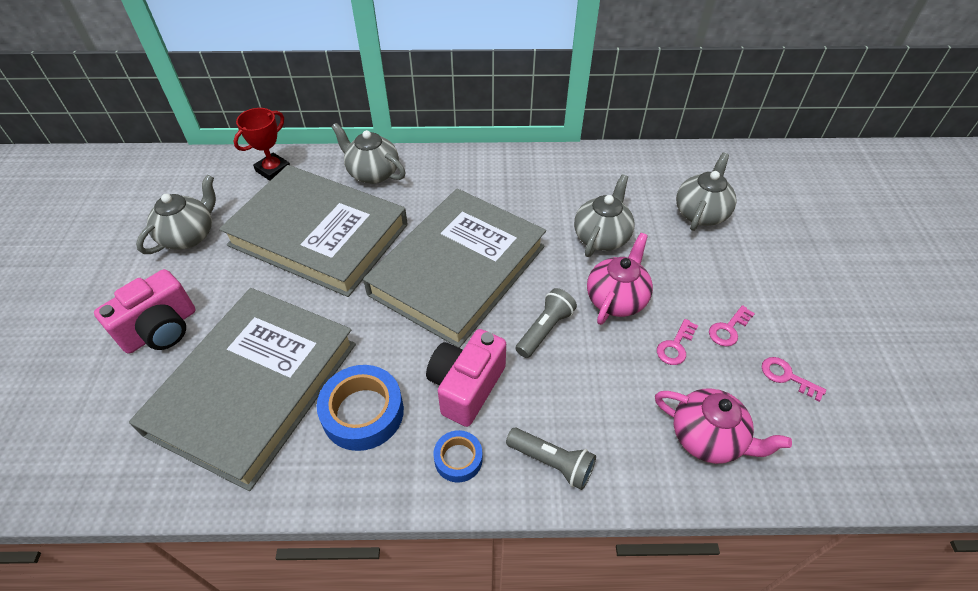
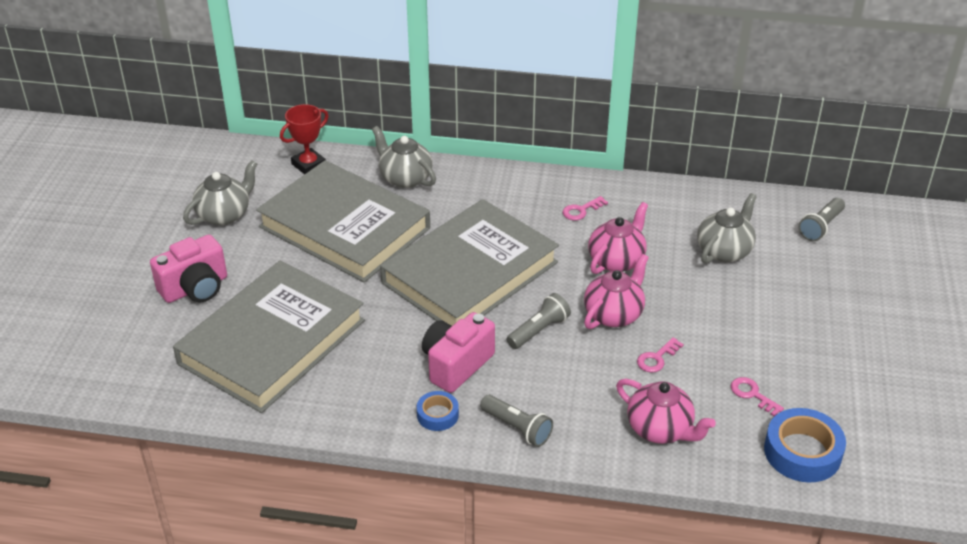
camera: 10 degrees right, 10 degrees down
blue tape [317,365,404,451] -> blue tape moved to [764,408,846,483]
grey teapot [574,174,634,257] -> pink teapot [588,202,648,274]
pink key [709,305,755,346] -> pink key moved to [562,196,608,220]
none -> grey flashlight [799,198,845,241]

